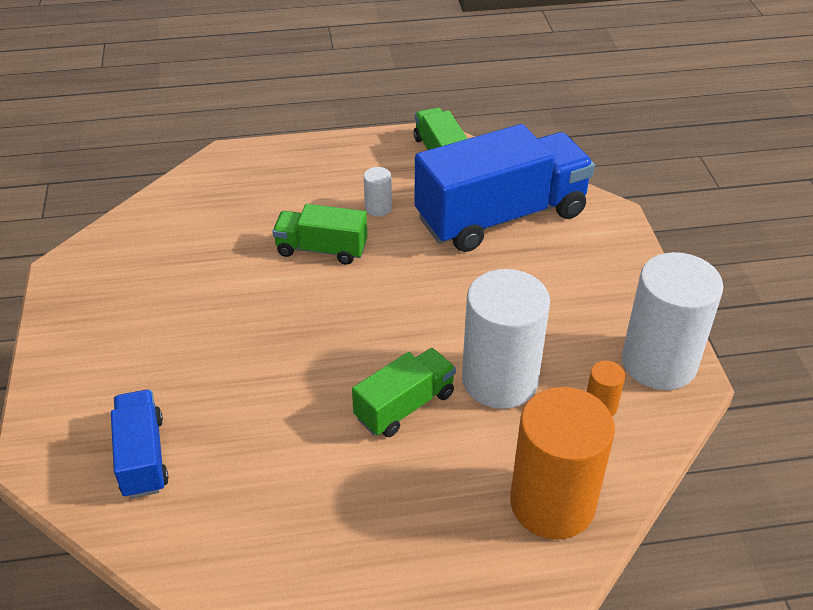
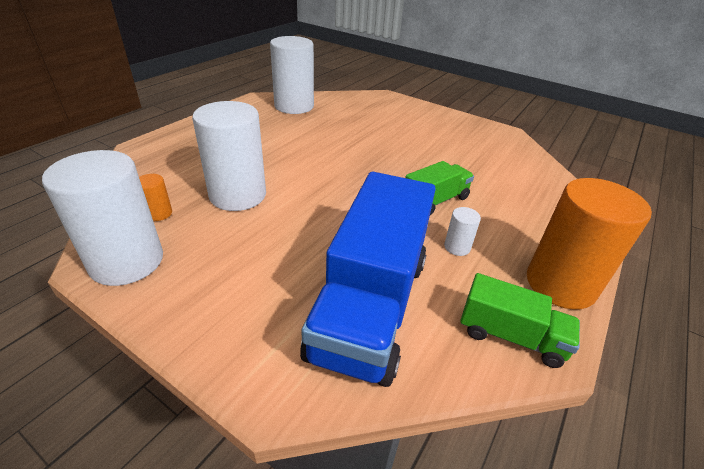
camera: 130 degrees right, 5 degrees down
blue truck [111,390,169,499] -> none
green truck [352,348,456,437] -> none
orange cylinder [510,387,615,540] -> orange cylinder moved to [527,178,652,310]
none -> white cylinder [270,36,314,114]

